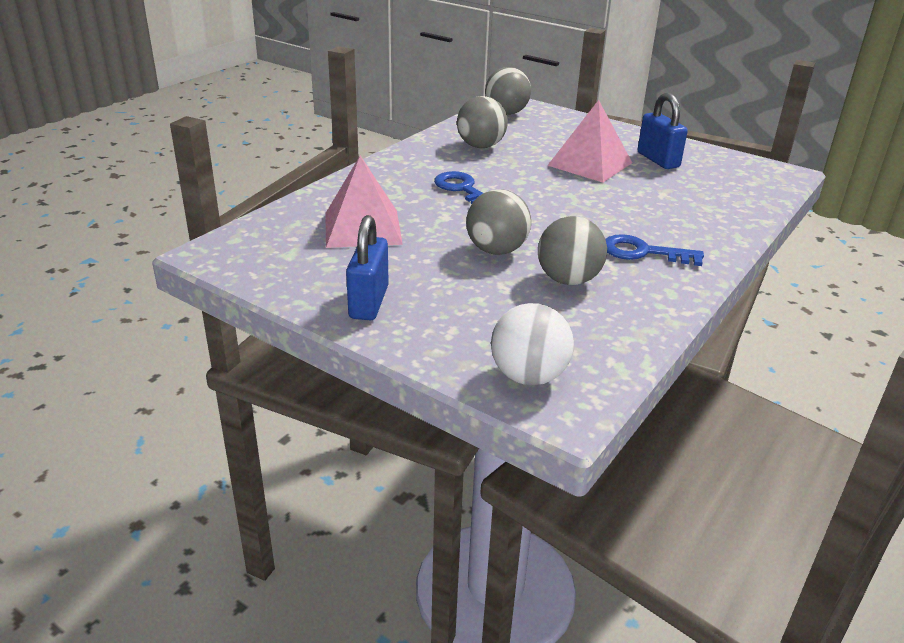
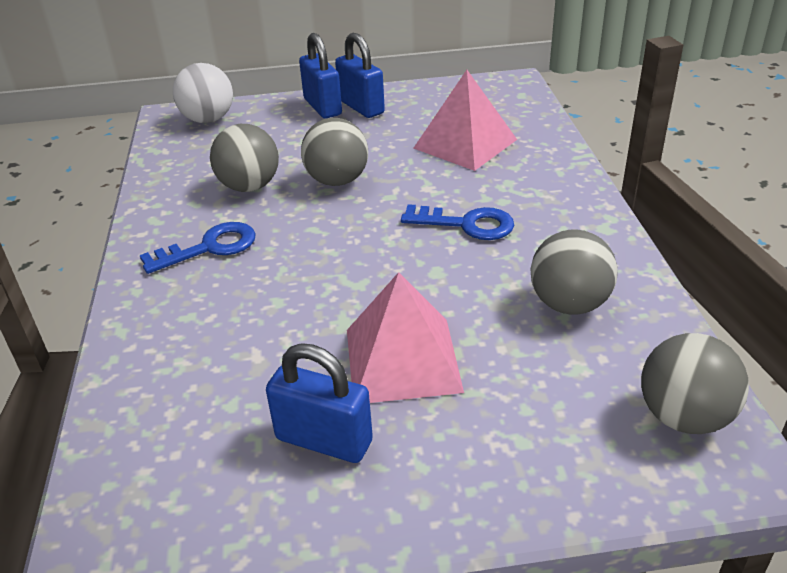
camera: 140 degrees right, 5 degrees up
none -> blue padlock [299,33,342,118]

